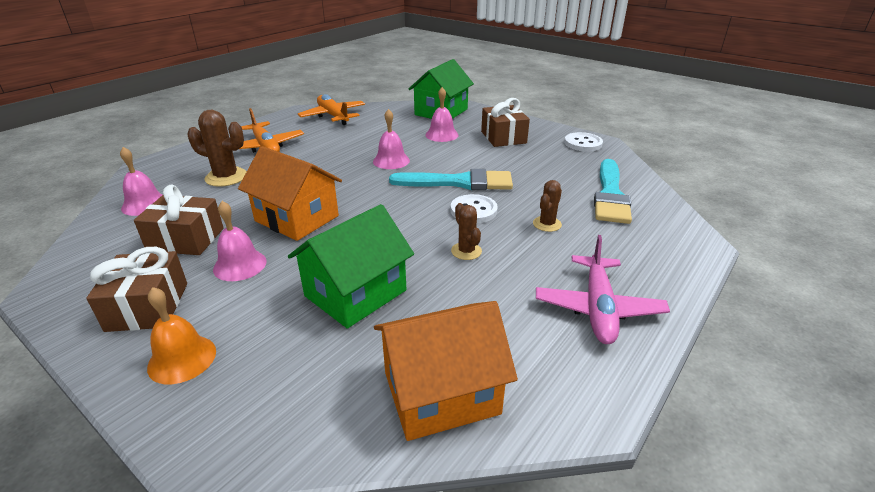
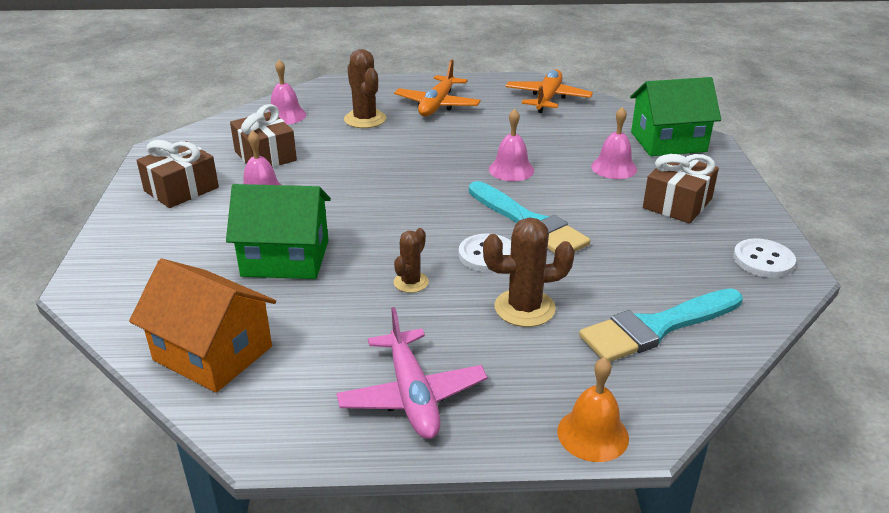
camera: 50 degrees right, 0 degrees up
orange bell [147,287,216,384] -> orange bell moved to [557,357,629,462]
orange house [238,146,342,241] -> none
brown cactus [533,180,562,232] -> brown cactus [483,217,575,327], size x1.66
pink plane [536,235,670,344] -> pink plane turned 75 degrees counterclockwise [336,307,487,439]

